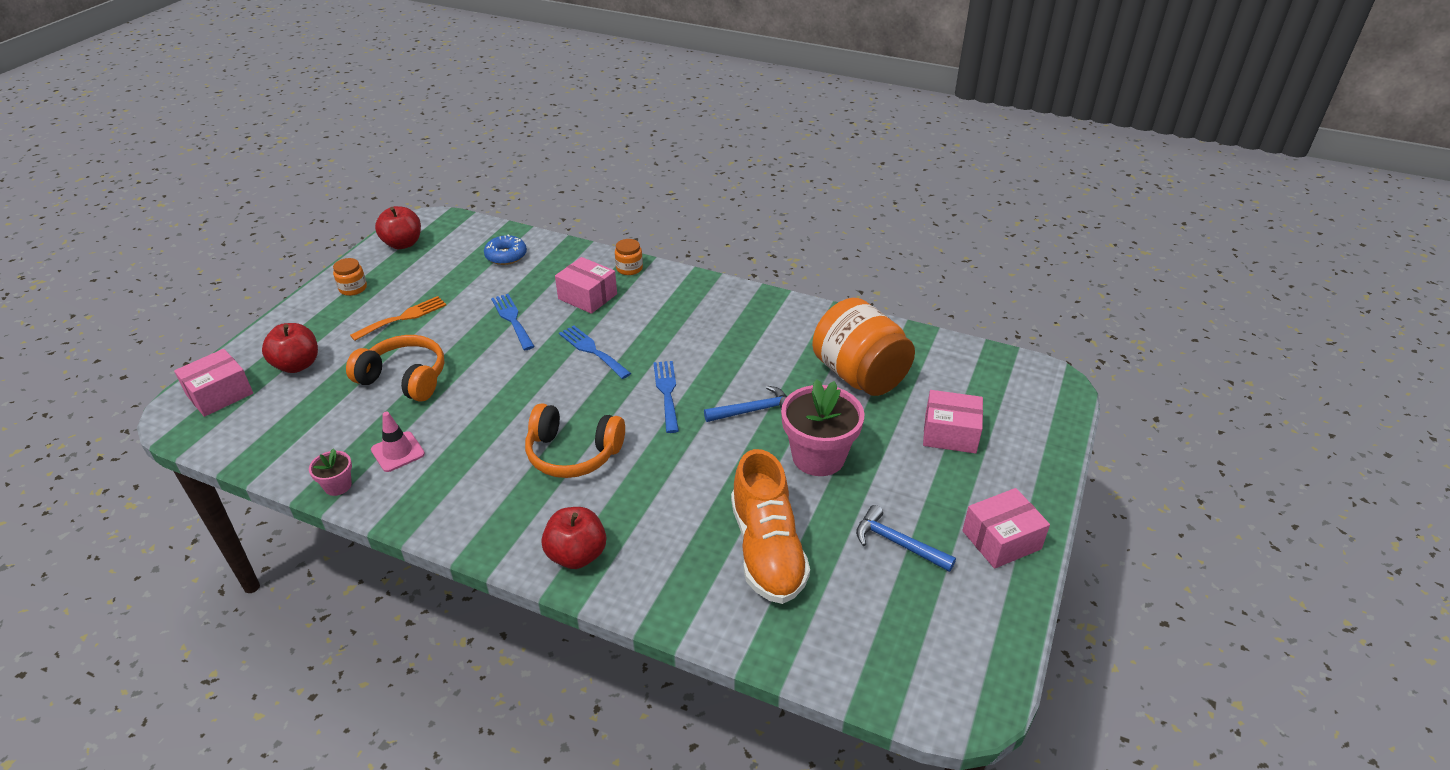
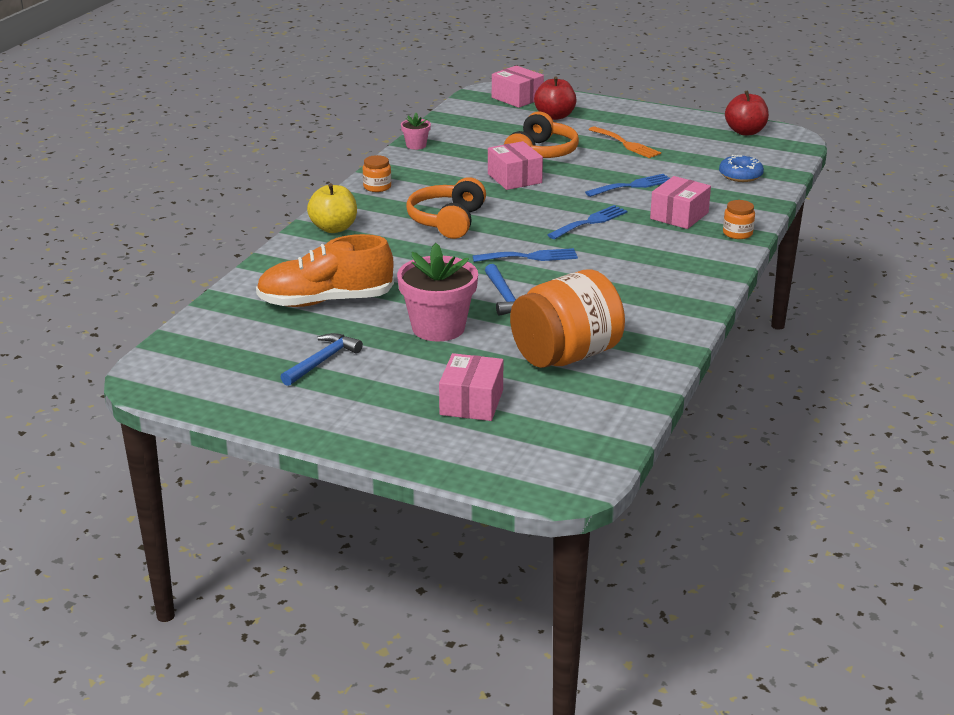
camera: 90 degrees right, 10 degrees down
orange jar [333,258,367,296] -> orange jar moved to [363,155,391,192]
pink traffic cone [371,412,425,472] -> none
red apple [542,507,606,569] -> yellow apple [307,183,357,233]
pink box [962,488,1050,569] -> pink box moved to [488,141,543,190]

